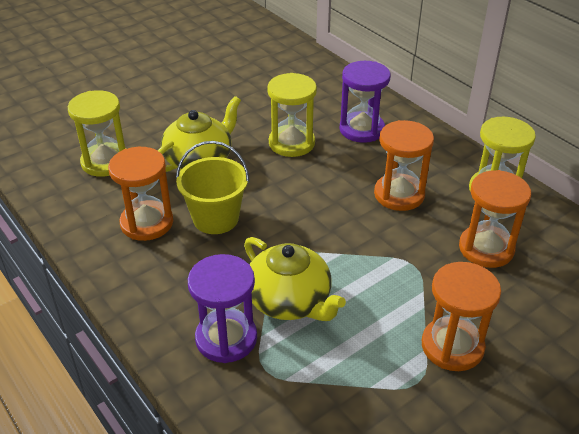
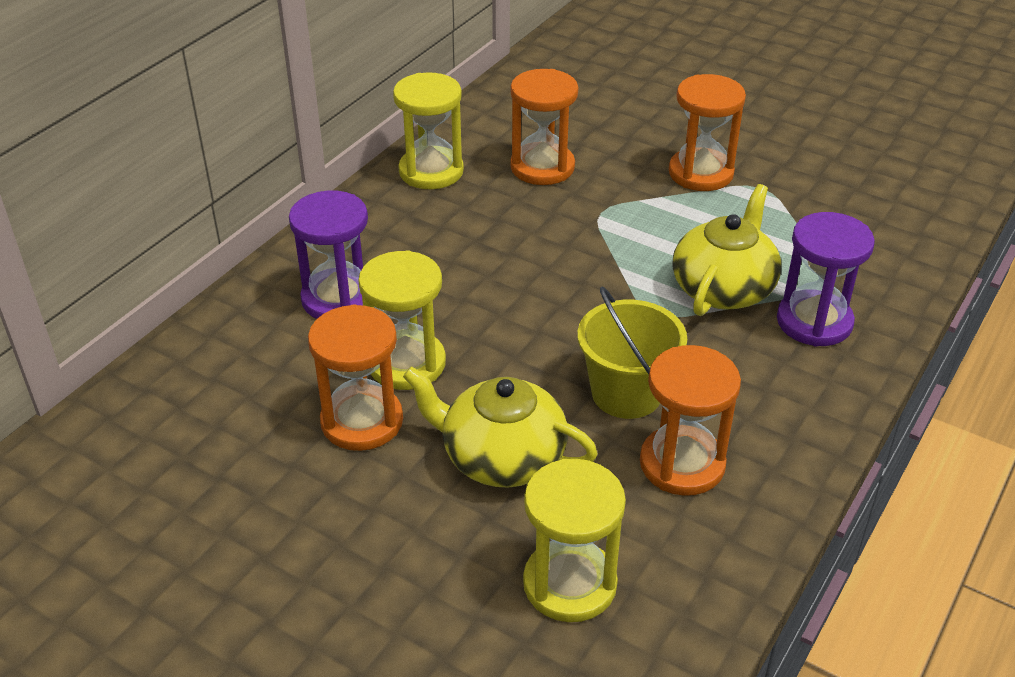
camera: 110 degrees left, 0 degrees up
orange hourglass [374,120,434,211] -> orange hourglass moved to [308,304,403,451]

